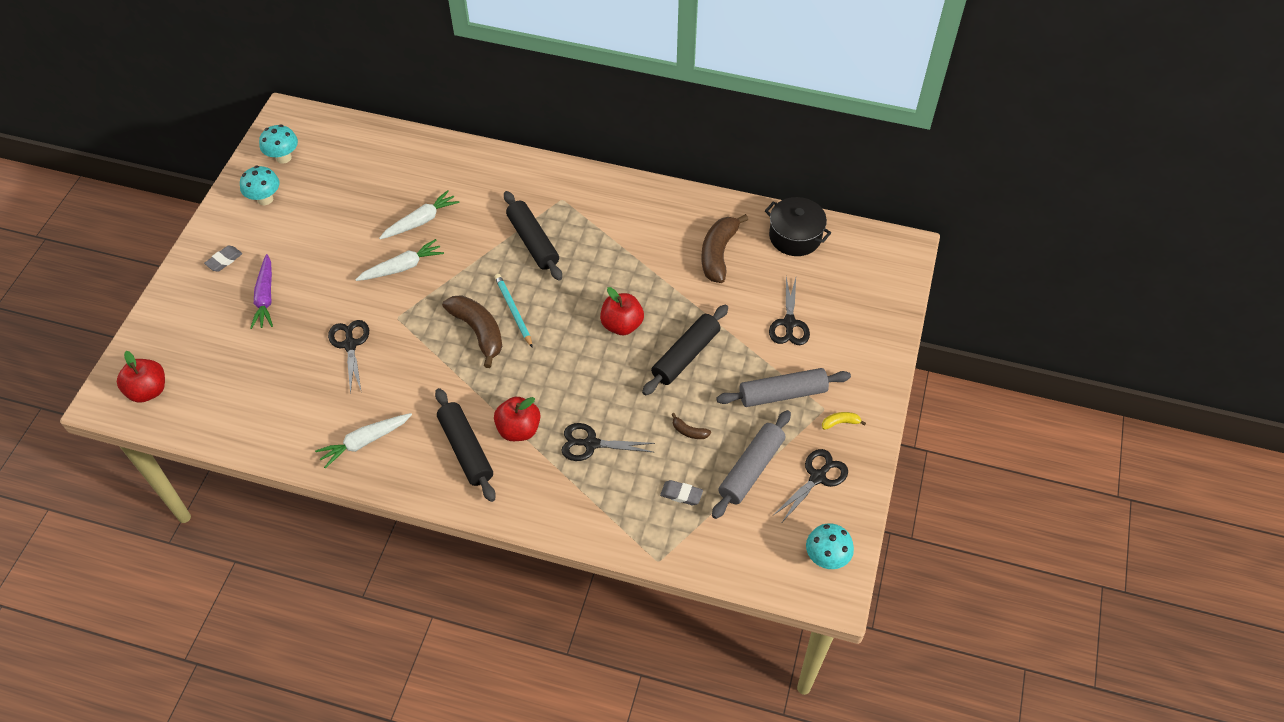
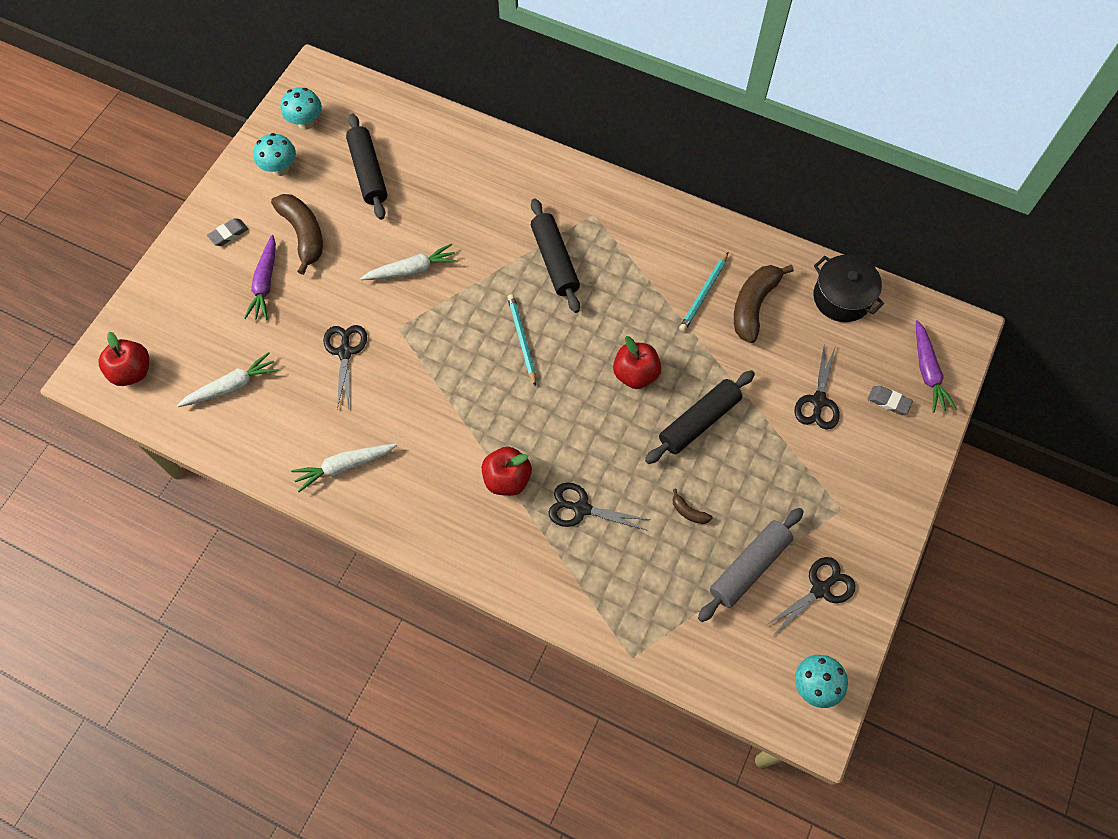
camera: 10 degrees right, 10 degrees up
white carrot [379,190,460,239] -> white carrot moved to [177,352,278,407]
black rolling pin [435,388,496,502] -> black rolling pin moved to [346,113,387,220]
brown banana [442,295,502,368] -> brown banana moved to [271,194,323,275]
grey eraser [660,480,703,505] -> grey eraser moved to [868,386,913,415]
grey rolling pin [716,368,851,407] -> none
yellow banana [822,412,866,430] -> none
none -> turquoise pencil [679,252,728,332]
none -> purple carrot [916,320,956,413]

